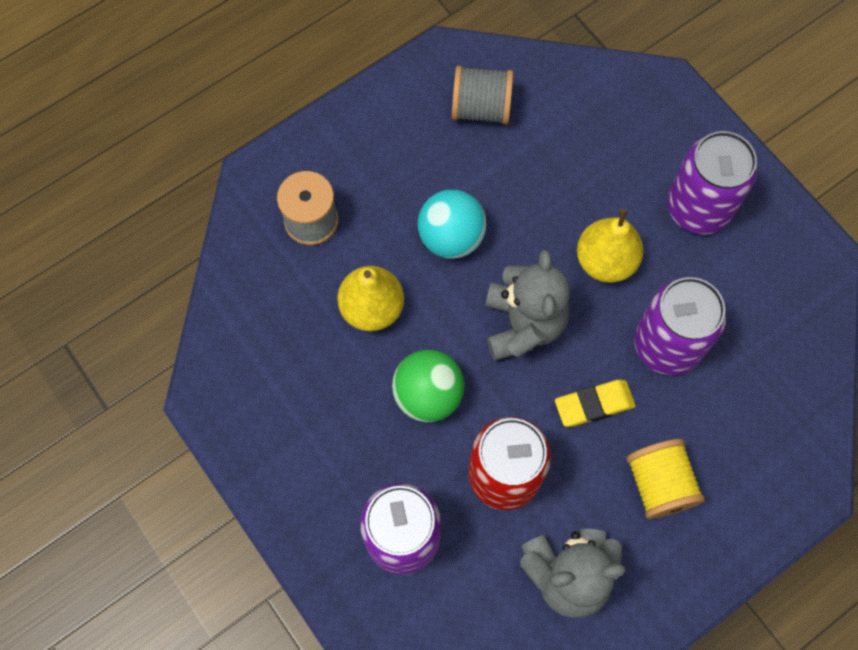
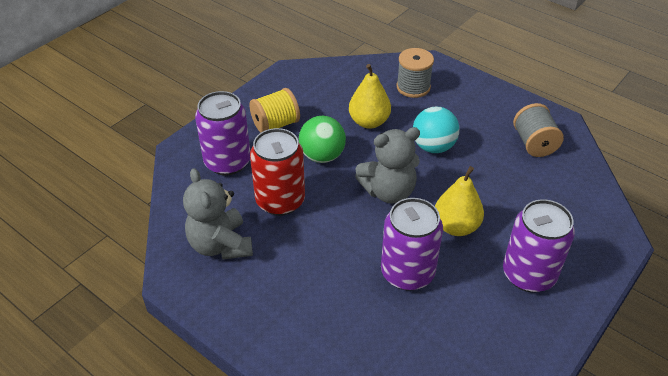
camera: 75 degrees right, 25 degrees down
yellow eraser [555,380,636,427] -> none
yellow spool [626,439,705,519] -> yellow spool moved to [250,88,300,133]

